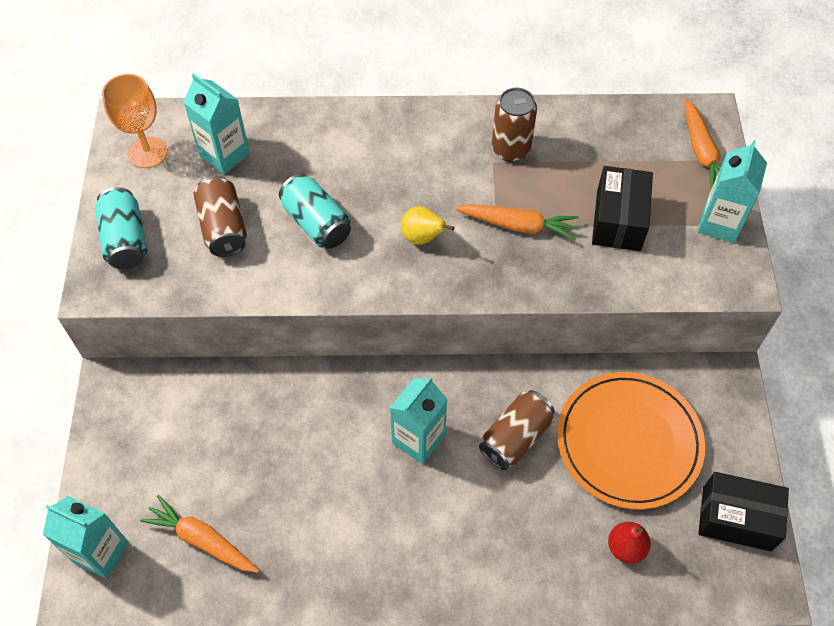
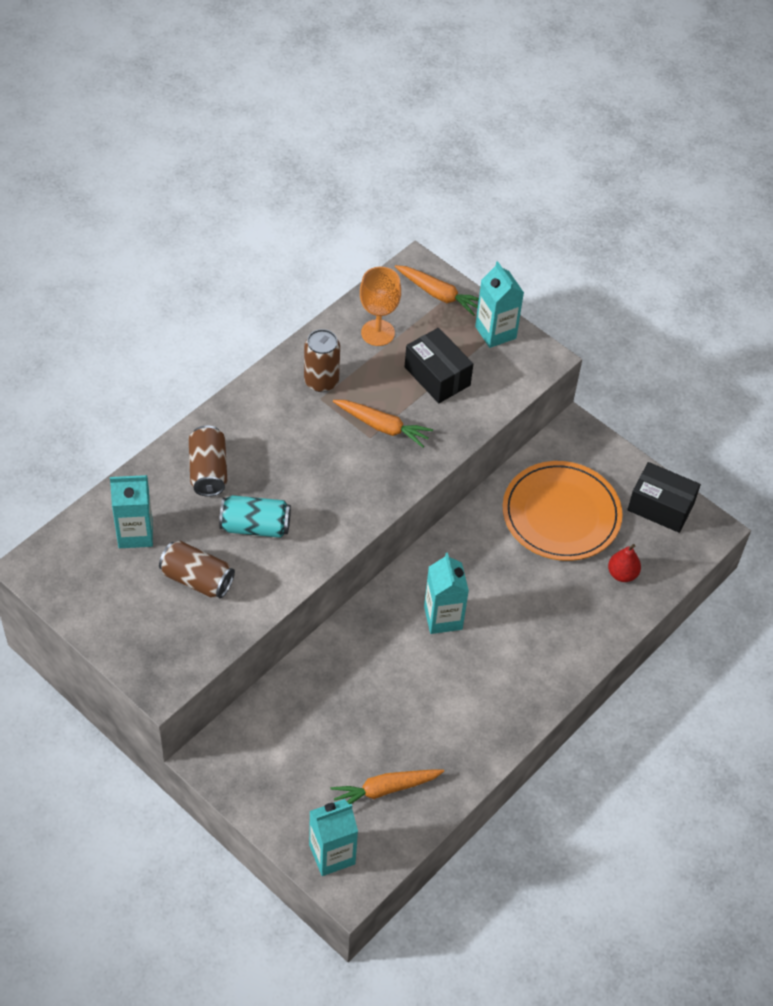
camera: 50 degrees left, 5 degrees down
turquoise can [95,187,147,269] -> none
orange goblet [102,74,167,168] -> orange goblet moved to [360,267,401,346]
yellow pear [401,206,455,245] -> none
orange carrot [455,204,579,240] -> orange carrot turned 60 degrees clockwise [333,400,433,448]
brown can [479,390,555,470] -> brown can moved to [189,425,227,497]
black box [698,472,789,551] -> black box turned 60 degrees clockwise [627,462,701,533]

